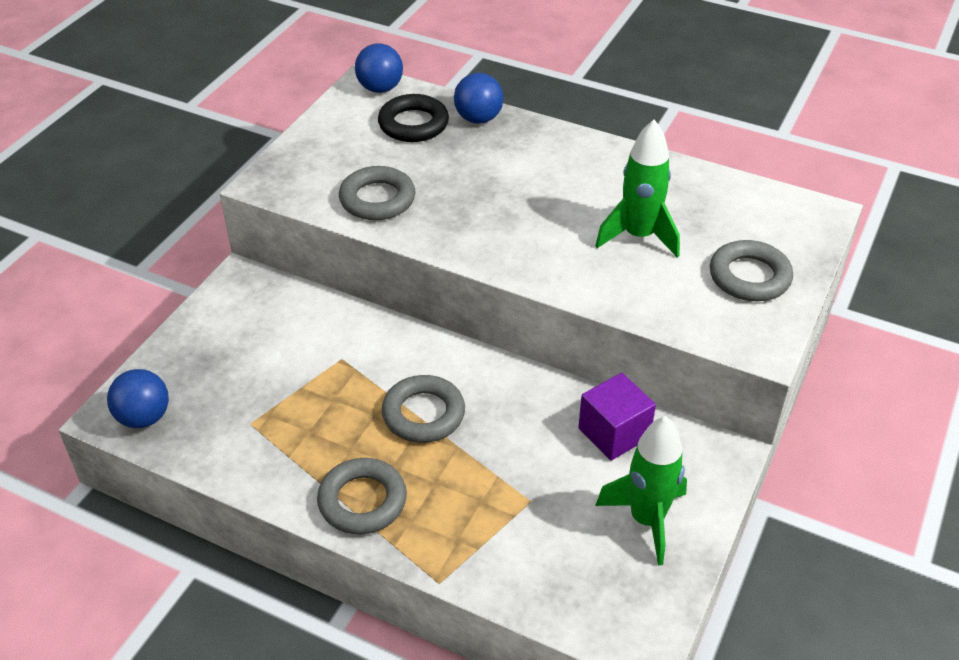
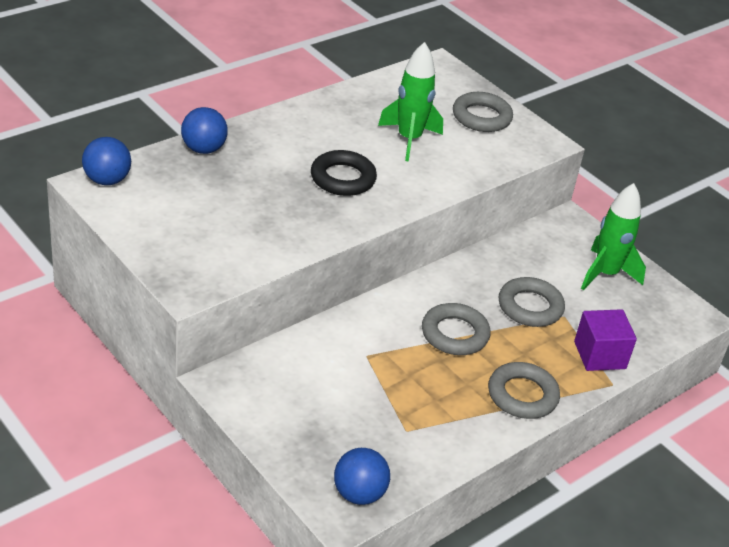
camera: 70 degrees left, 5 degrees down
grey ring [339,166,416,220] -> grey ring moved to [499,277,565,327]
black ring [378,94,449,142] -> black ring moved to [311,150,377,196]
purple cube [578,373,656,460] -> purple cube moved to [574,309,637,371]

